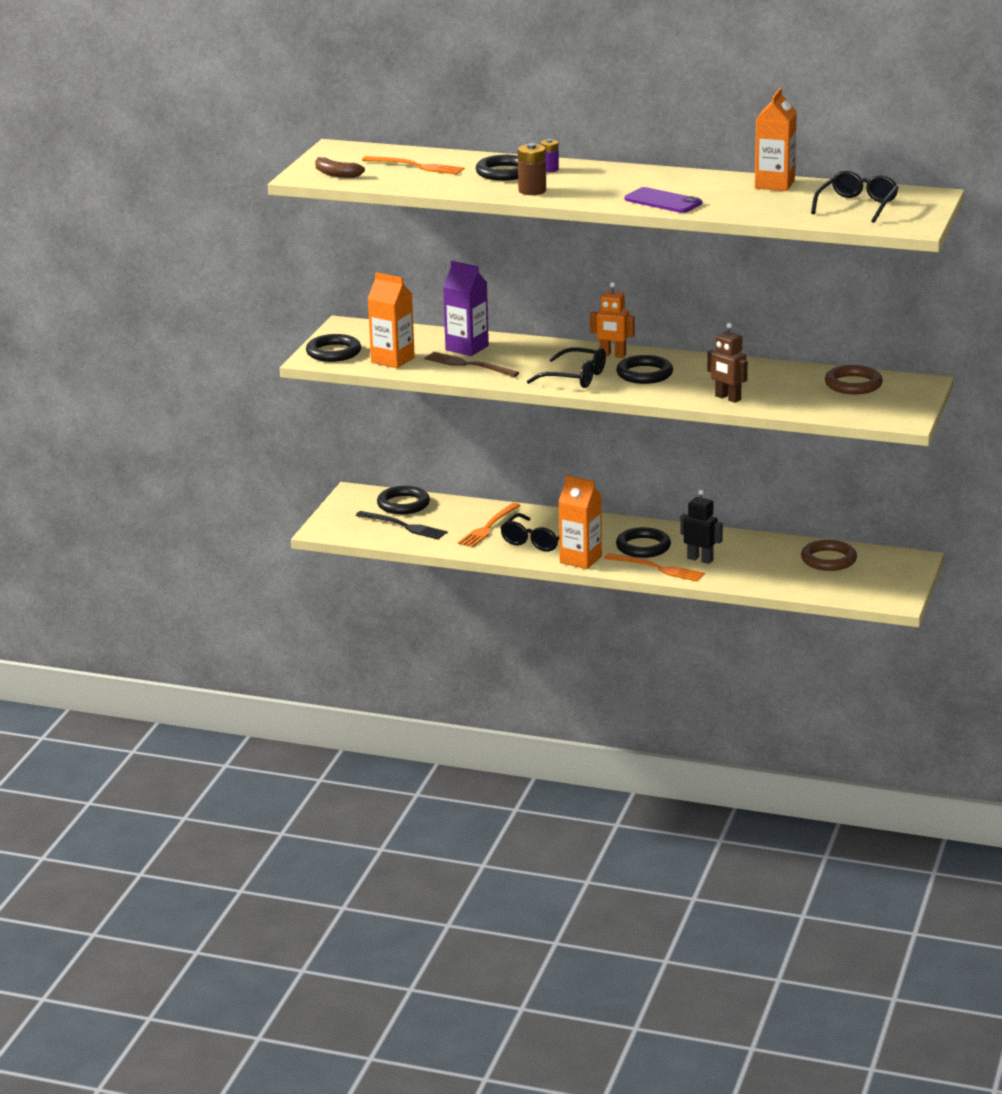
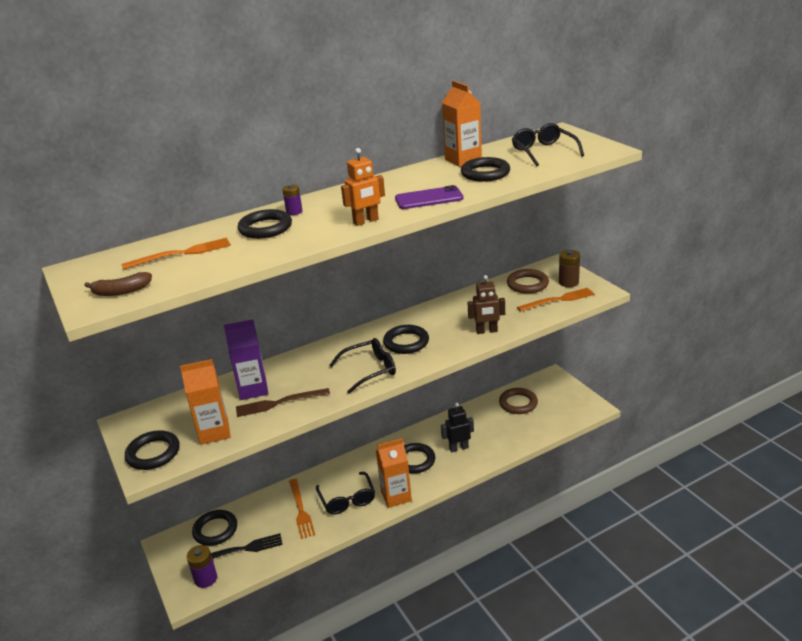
camera: 45 degrees left, 5 degrees up
brown battery [518,143,546,195] -> brown battery moved to [559,250,580,287]
orange robot [590,282,635,358] -> orange robot moved to [341,148,385,226]
orange fork [604,553,705,581] -> orange fork moved to [517,288,595,312]
none -> purple battery [186,545,217,588]
none -> black ring [461,157,510,182]

